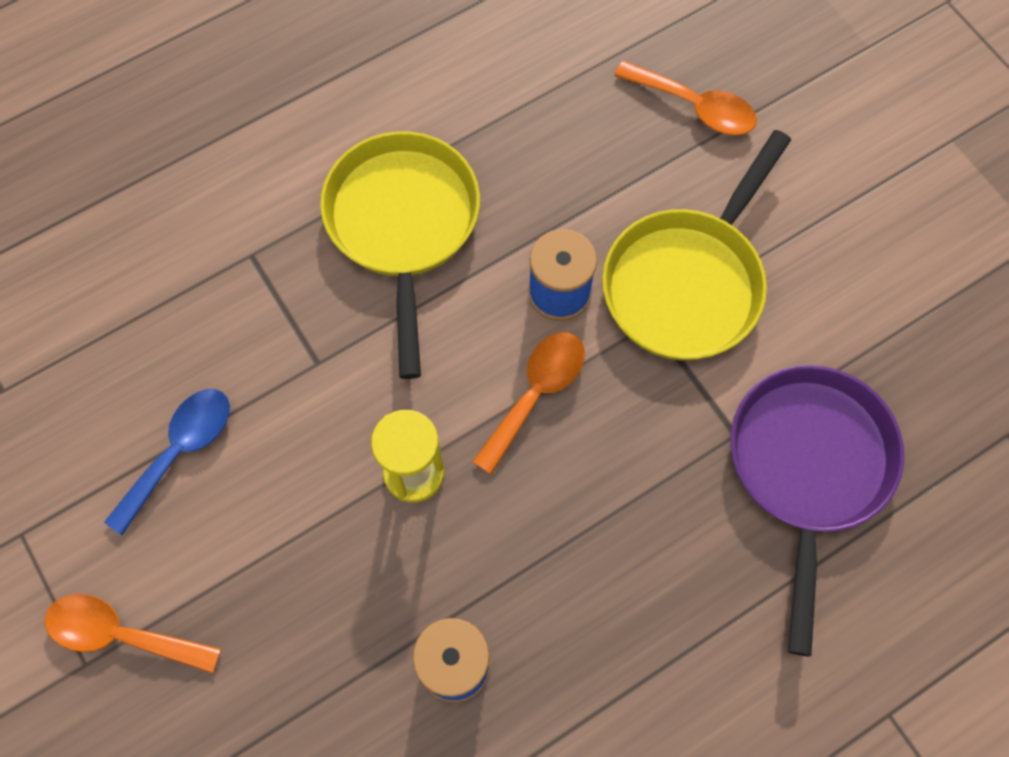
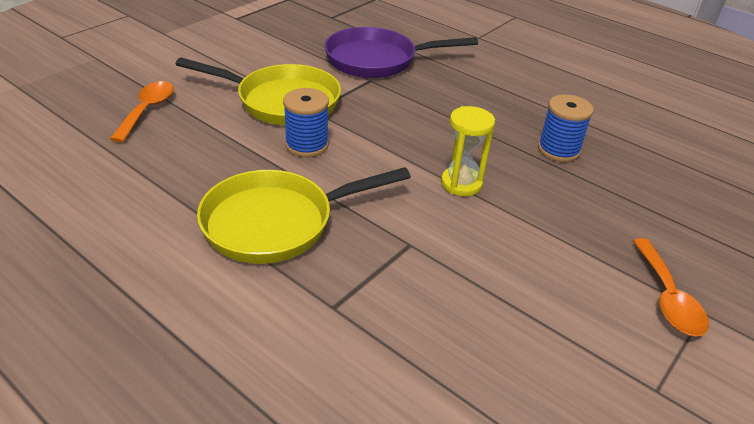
camera: 110 degrees left, 30 degrees down
blue spoon [104,389,230,535] -> none
orange spoon [472,332,585,475] -> none

